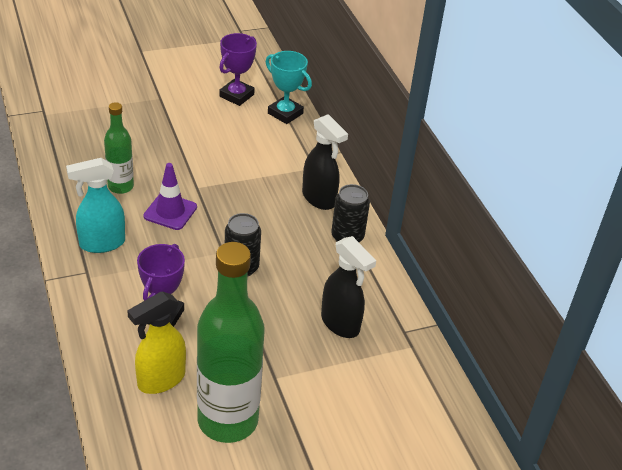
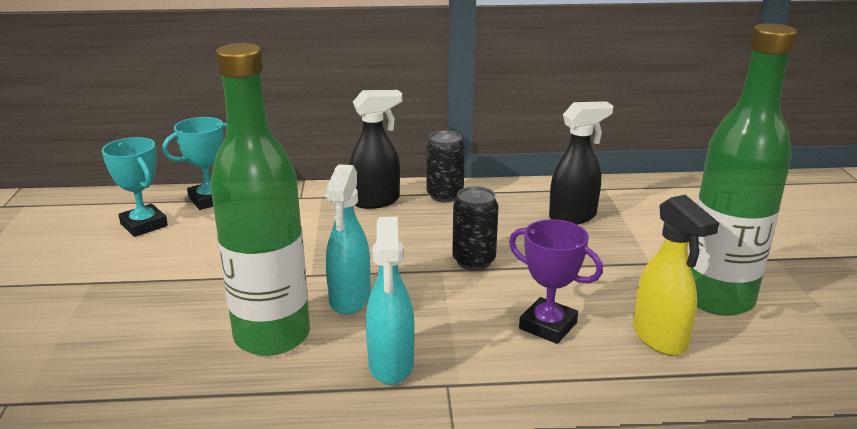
camera: 70 degrees left, 15 degrees down
green bottle [104,102,134,194] -> green bottle [210,43,310,356], size x1.90
purple traffic cone [143,163,197,230] -> turquoise spray bottle [325,164,371,315]
purple trophy [219,33,257,106] -> turquoise trophy [102,137,168,237]

